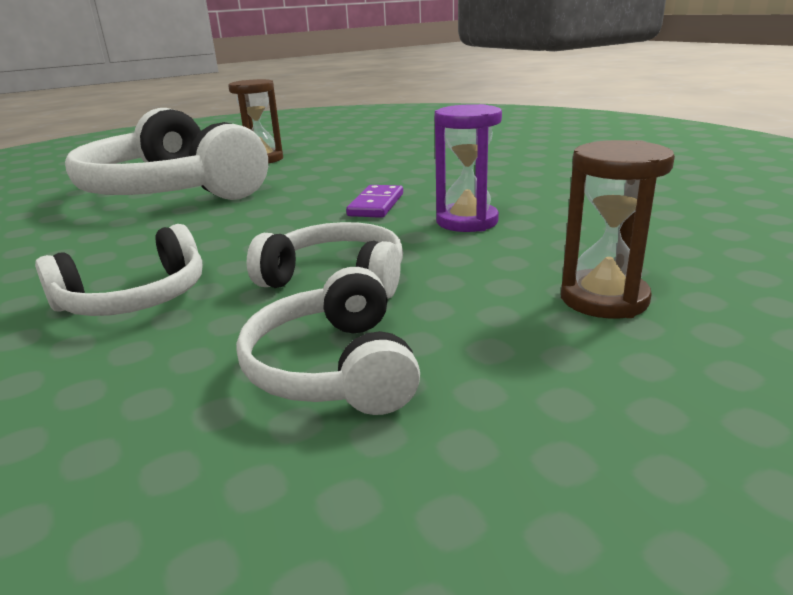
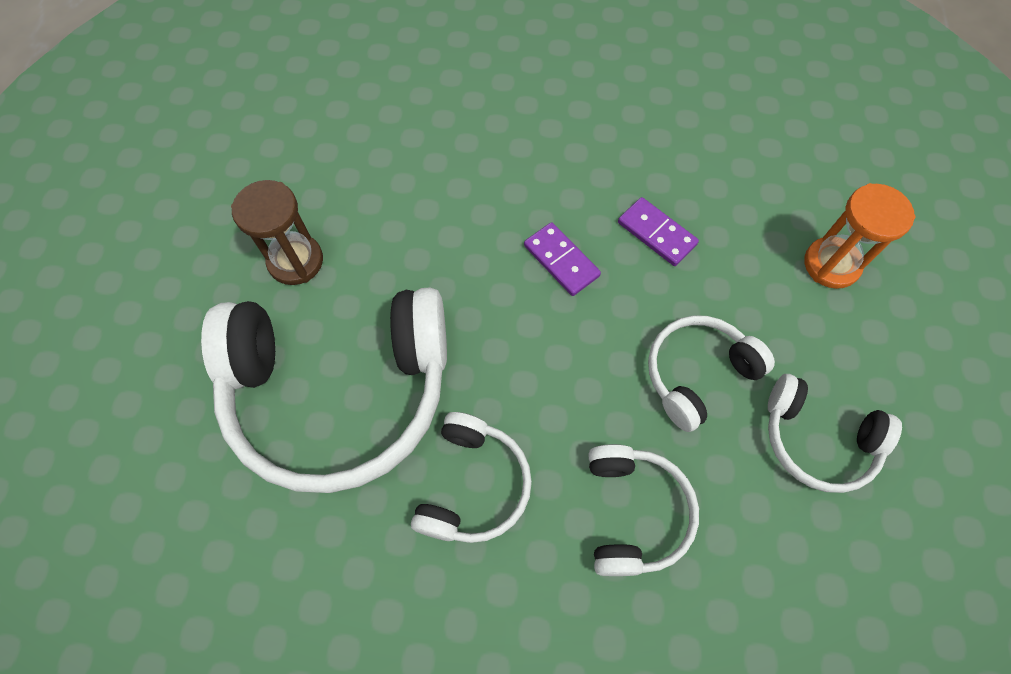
camera: 55 degrees left, 40 degrees up
purple hourglass [435,104,502,232] -> purple domino [618,197,699,266]
brown hourglass [561,140,675,319] -> orange hourglass [804,183,916,289]
none -> white headphones [411,412,532,543]

